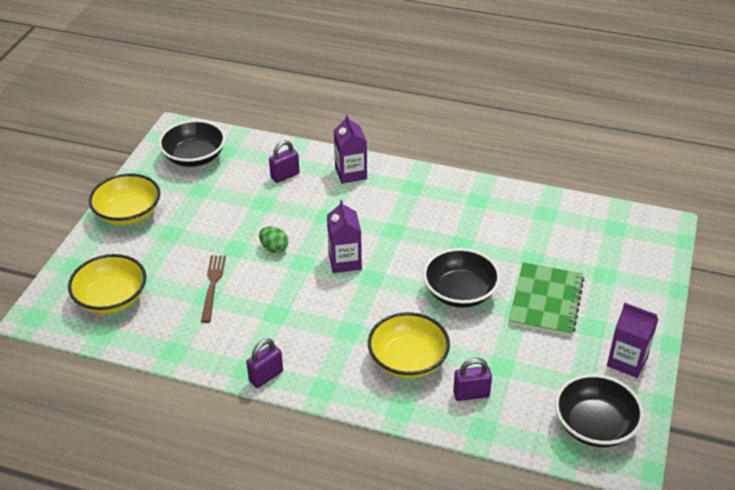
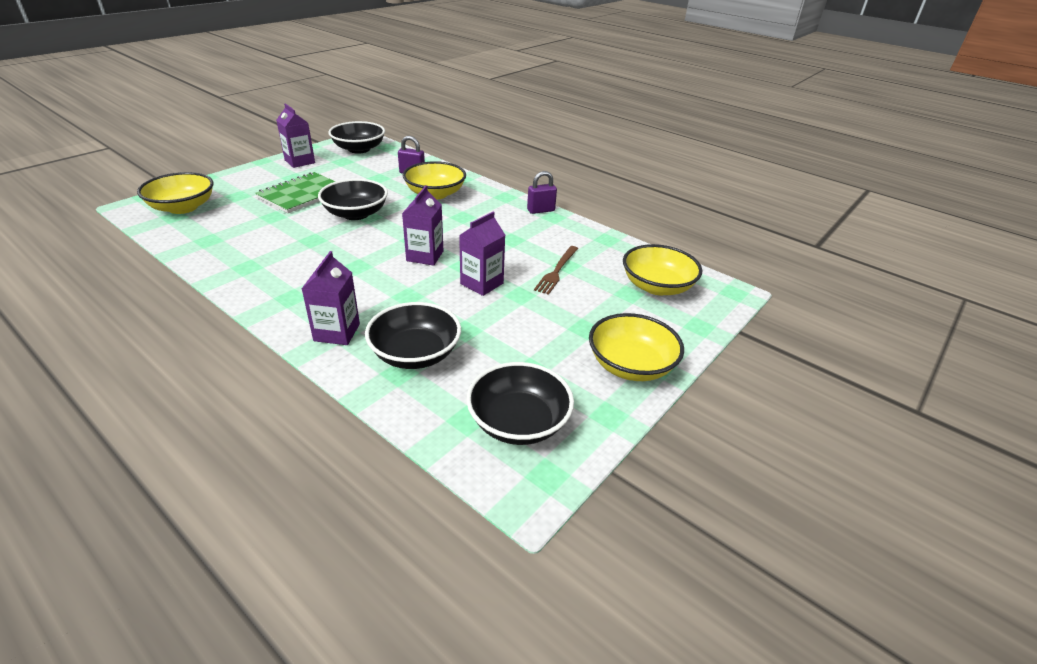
camera: 160 degrees left, 5 degrees down
green egg [259,227,288,253] -> purple carton [459,212,505,296]
purple padlock [269,140,300,183] -> black bowl [365,302,461,369]
none -> yellow bowl [137,172,214,214]

